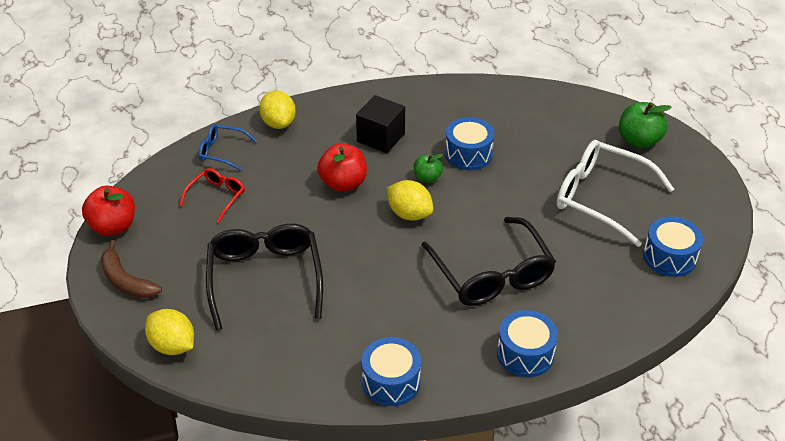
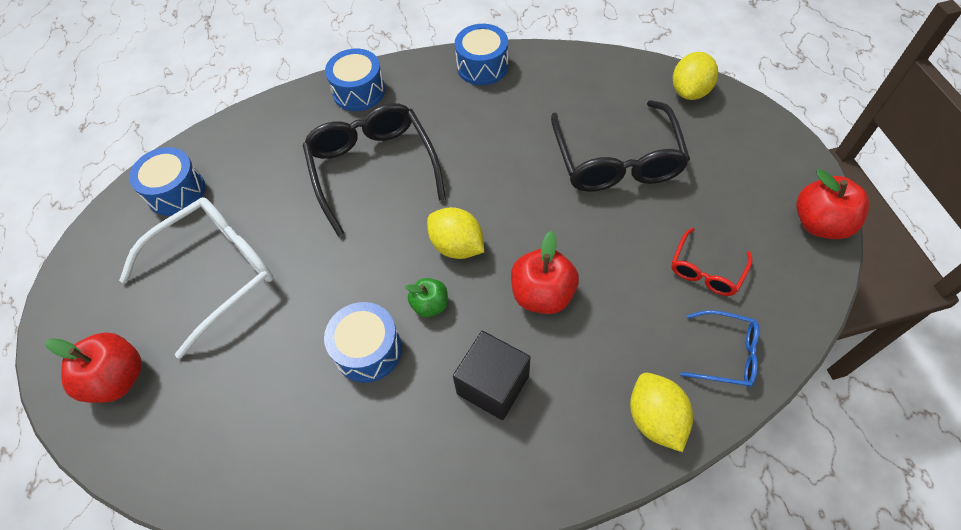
camera: 175 degrees left, 15 degrees up
brown banana [101,240,162,298] -> none
yellow lemon [145,309,194,355] -> yellow lemon turned 75 degrees clockwise [673,52,718,100]
white glasses [556,140,674,247] -> white glasses turned 75 degrees counterclockwise [119,197,273,359]
green apple [619,102,672,148] -> red apple [45,332,142,403]

